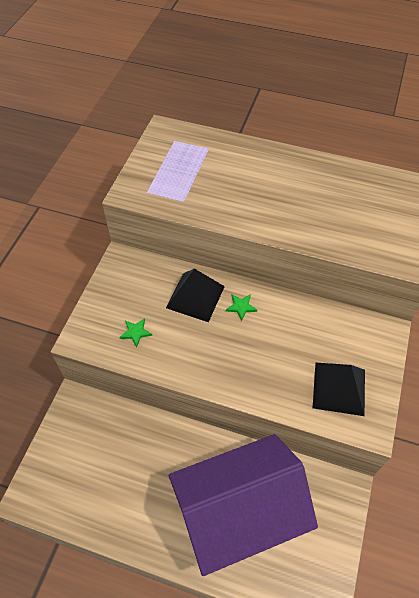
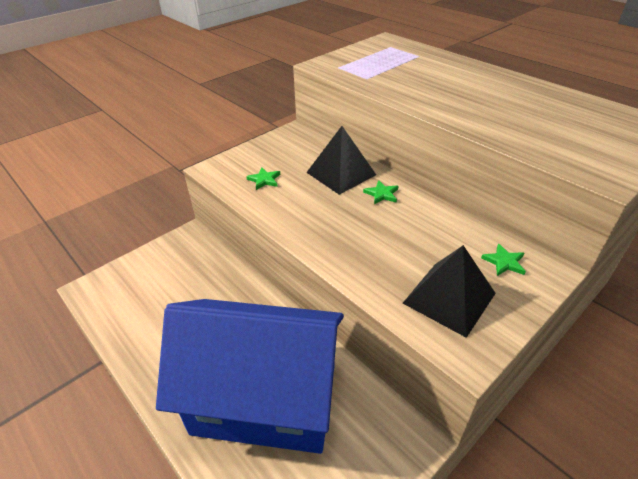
camera: 30 degrees right, 15 degrees down
purple house [169,434,318,576] -> blue house [156,299,344,454]
none -> green star [481,244,526,276]

